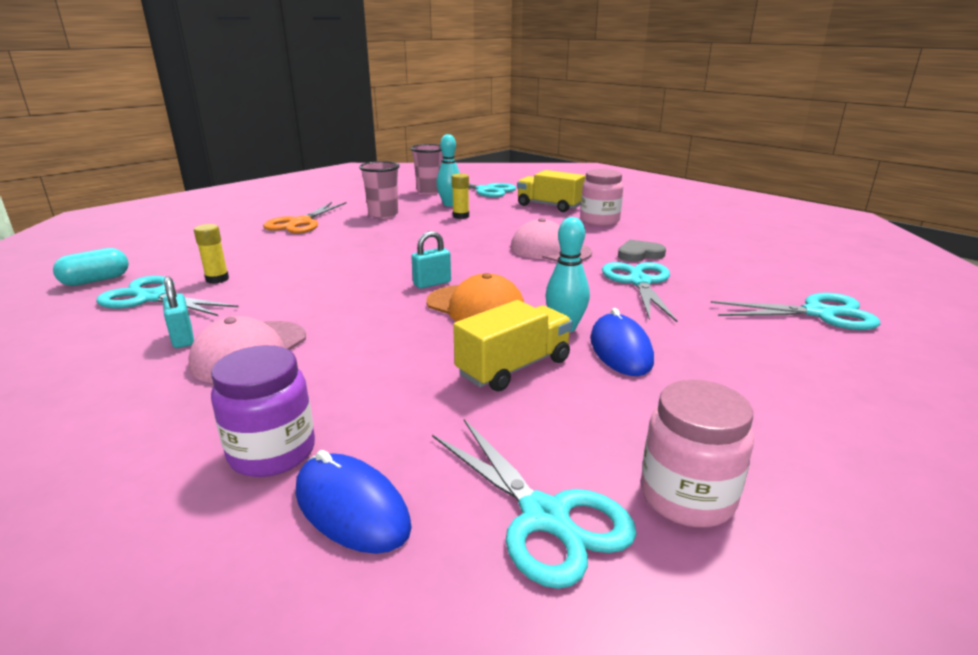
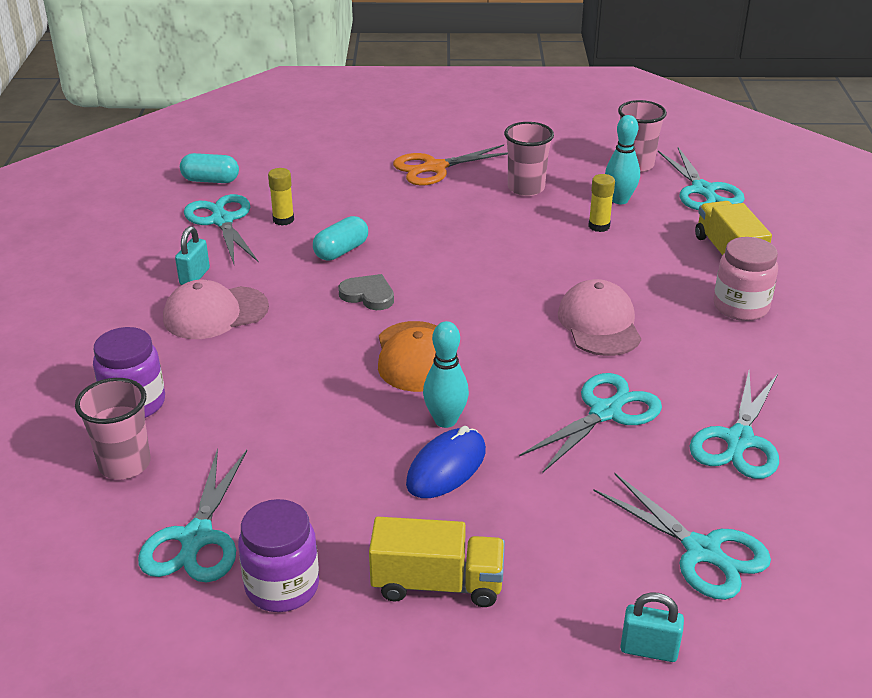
camera: 45 degrees right, 10 degrees up
blue mouse [296,450,412,554] -> pink cup [75,378,150,480]
turquoise padlock [411,231,451,289] -> turquoise padlock moved to [620,592,684,662]
yellow truck [453,300,572,392] -> yellow truck moved to [369,517,505,607]
grey heart [618,240,666,262] -> grey heart moved to [338,274,394,310]
pink jar [641,380,754,527] -> purple jar [238,499,319,612]
none -> turquoise capsule [313,216,368,261]
none -> turquoise scissors [690,371,779,479]

